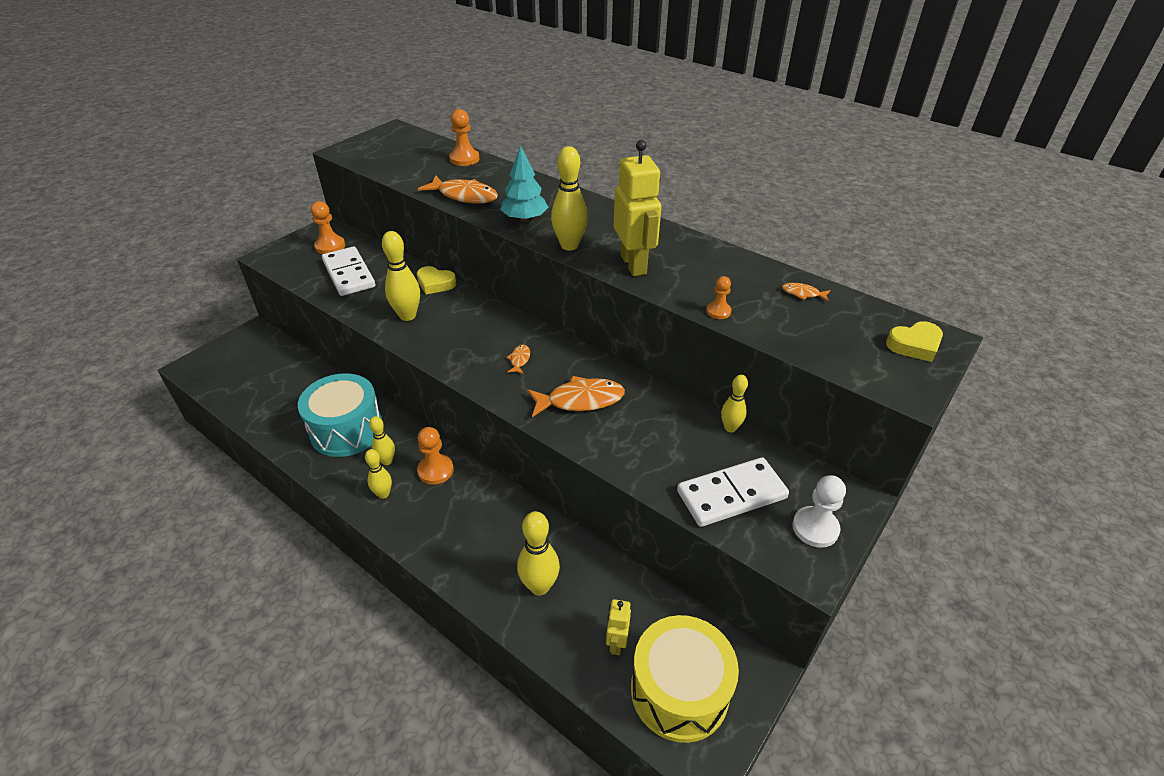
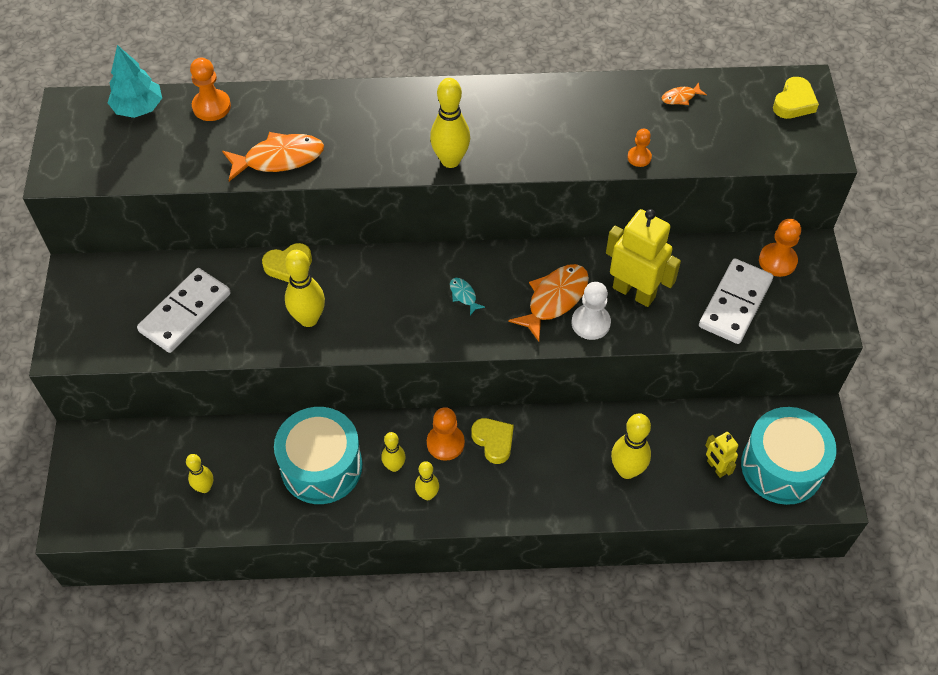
camera: 40 degrees left, 15 degrees up
orange pawn [311,201,345,254] -> orange pawn moved to [759,219,801,277]
white domino [322,246,375,296] -> white domino turned 75 degrees counterclockwise [137,268,231,353]
turquoise tree [500,145,548,222] -> turquoise tree moved to [108,45,162,118]
orange fish [506,345,530,374] -> turquoise fish [450,278,485,315]
yellow robot [614,140,661,276] -> yellow robot moved to [606,209,681,307]
yellow drum [631,615,739,743] -> turquoise drum [741,407,836,505]
yellow bowling pin [721,375,748,432] -> yellow bowling pin moved to [186,454,213,493]
white pawn [792,475,846,548] -> white pawn moved to [572,282,611,340]
none -> yellow heart [472,418,514,464]

